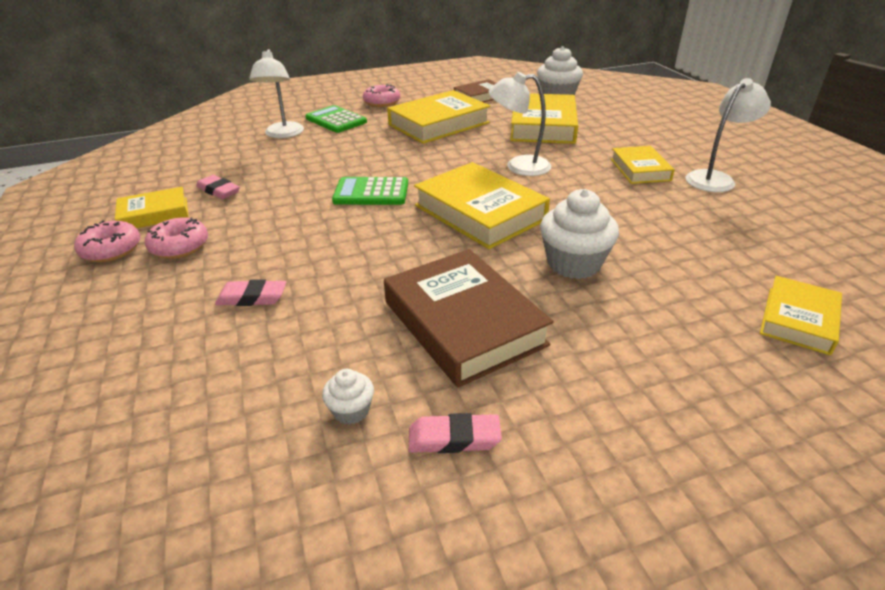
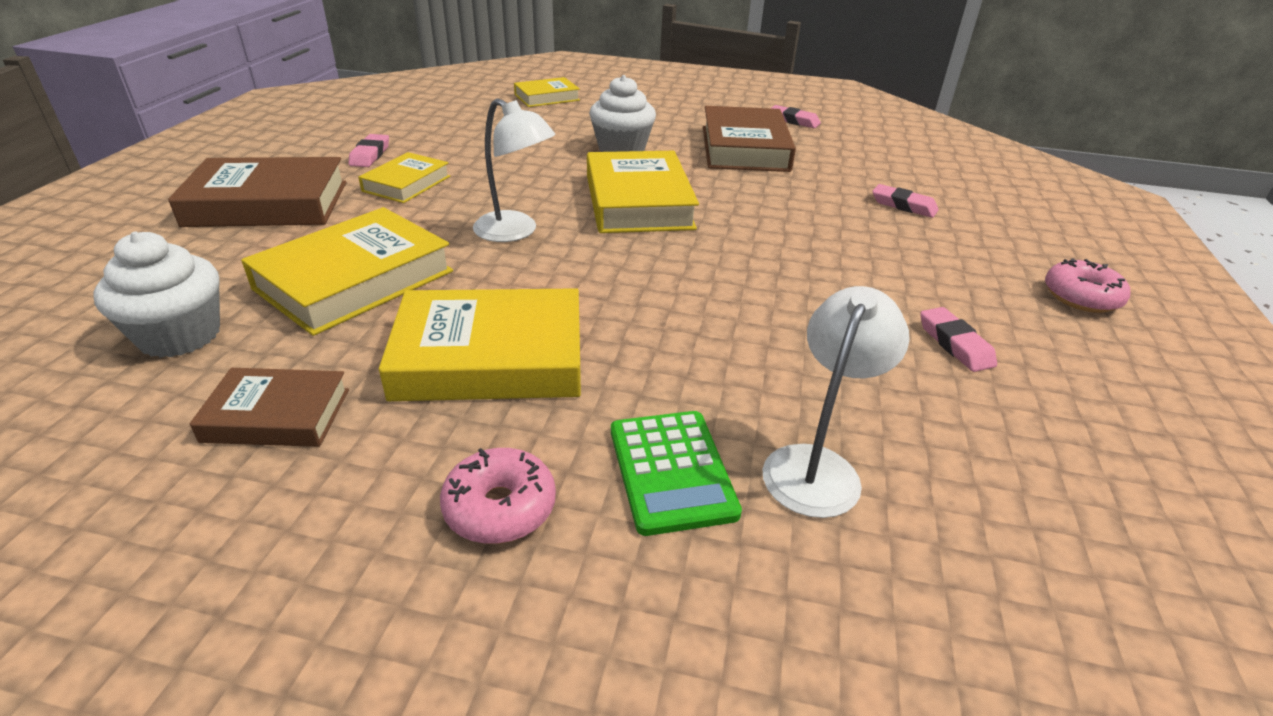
camera: 150 degrees left, 0 degrees up
yellow book [115,187,189,228] -> none
pink donut [145,217,208,259] -> none
white cupcake [322,369,374,425] -> none
green calculator [332,177,408,205] -> none
white lamp [686,78,771,192] -> pink eraser [348,134,389,167]
none -> brown book [168,157,347,227]

